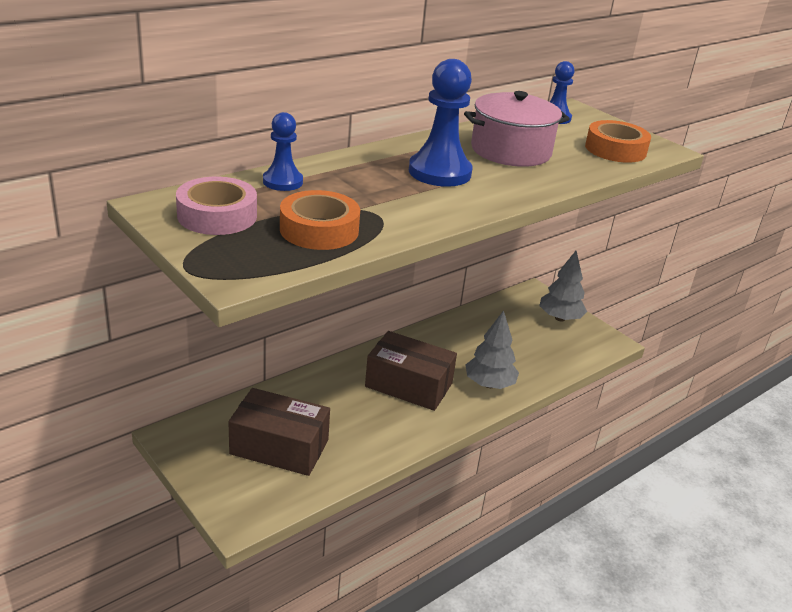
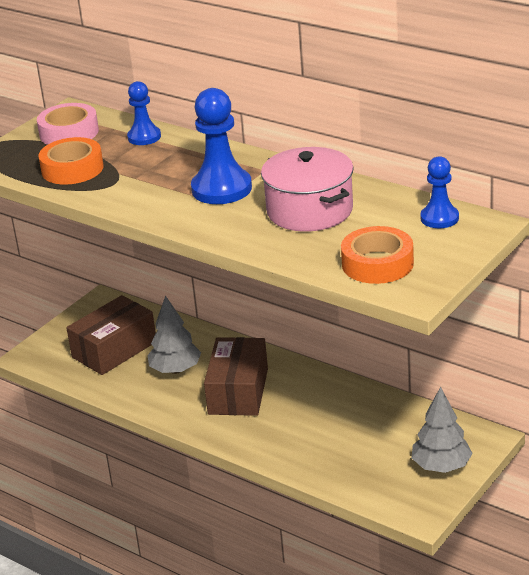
camera: 80 degrees right, 0 degrees up
brown box [229,388,330,476] -> brown box turned 45 degrees clockwise [66,295,156,375]
grey tree [465,310,519,389] -> grey tree moved to [147,296,201,374]

